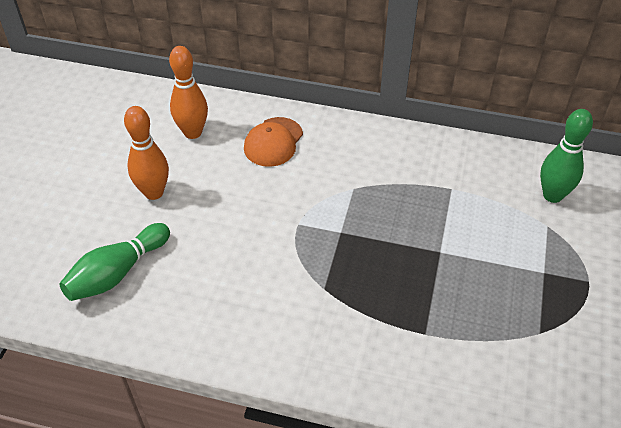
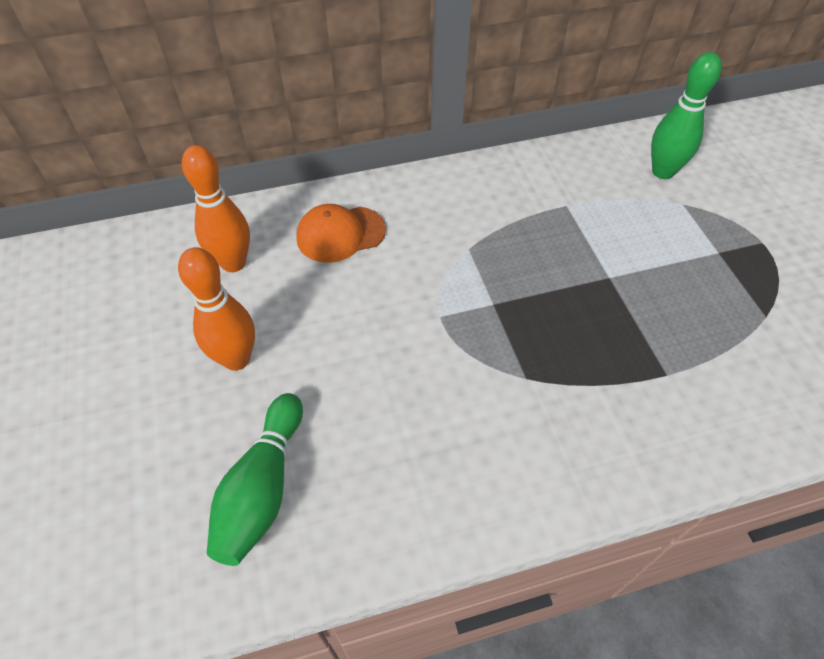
camera: 30 degrees left, 5 degrees up
orange cap [244,117,303,167] -> orange cap turned 75 degrees clockwise [296,204,386,263]

